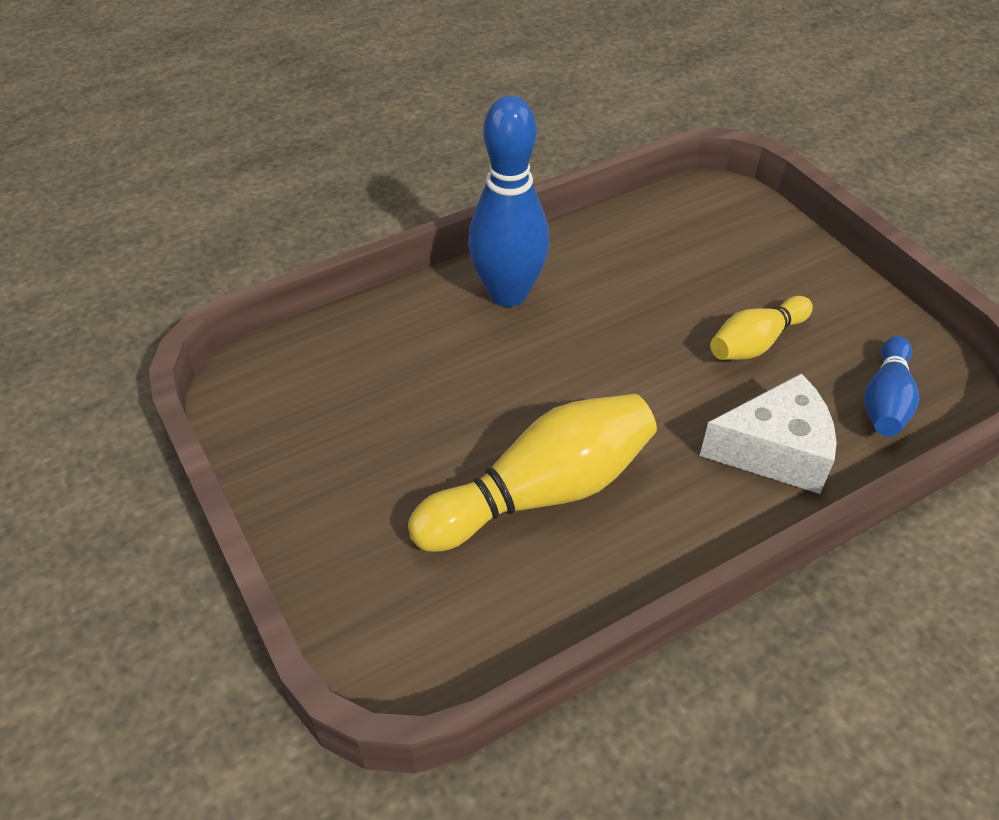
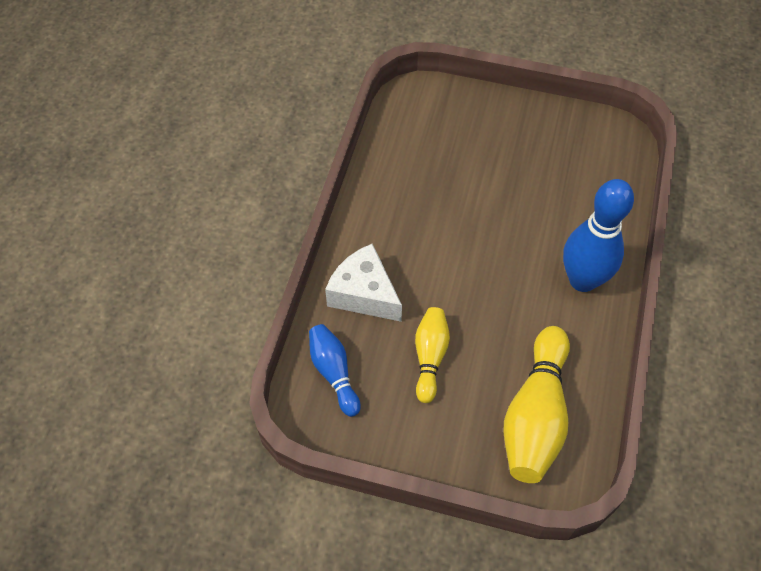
camera: 135 degrees right, 10 degrees up
yellow bowling pin [408,394,657,552] -> yellow bowling pin moved to [503,326,570,483]
white cheese [700,373,837,494] -> white cheese turned 90 degrees clockwise [325,244,402,322]

